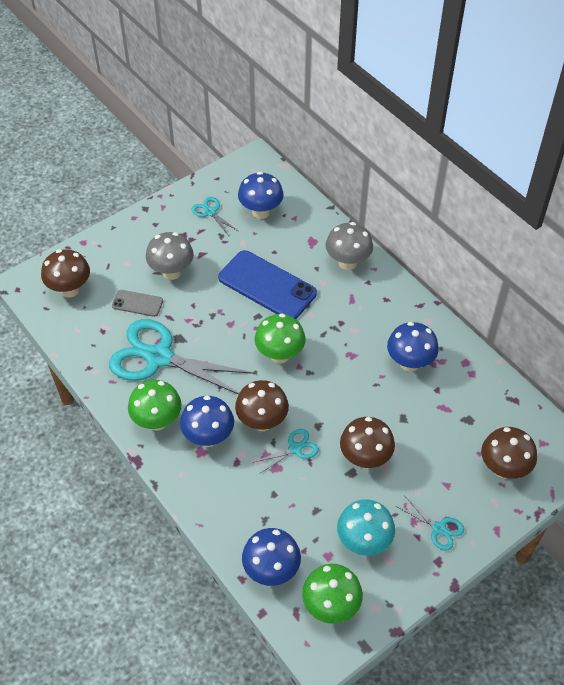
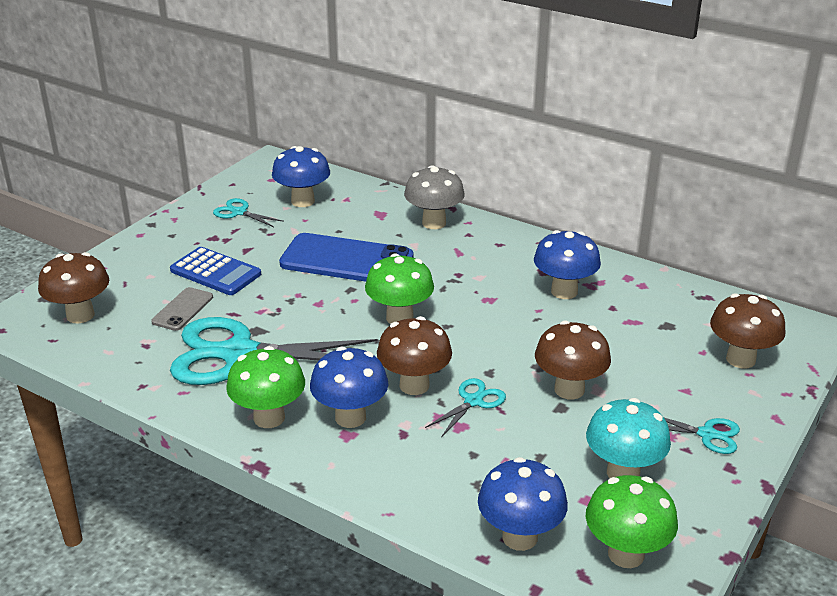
camera: 20 degrees left, 20 degrees down
grey phone [112,290,163,317] -> grey phone turned 60 degrees counterclockwise [151,287,213,331]
grey mushroom [146,232,194,280] -> blue calculator [170,247,261,295]

